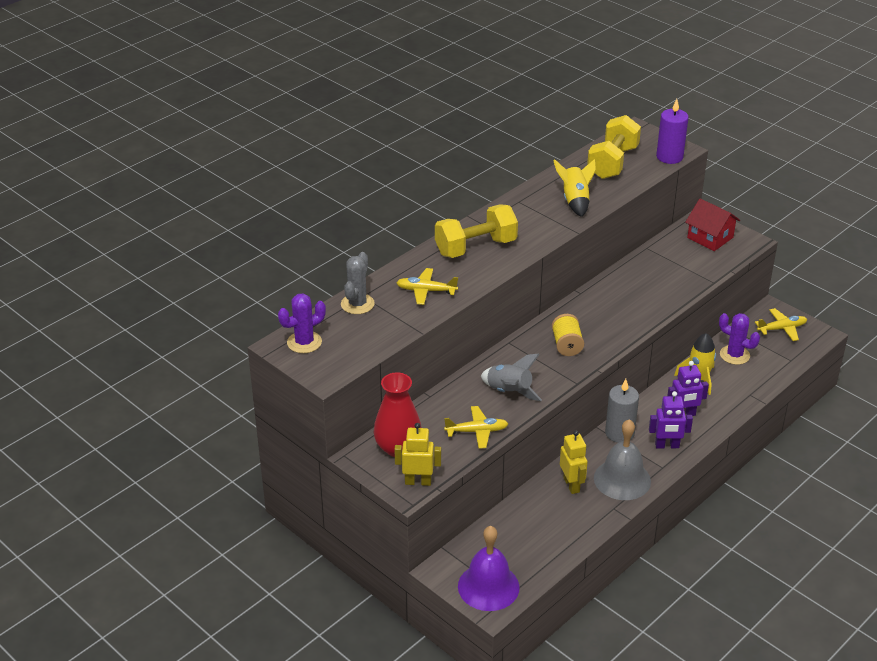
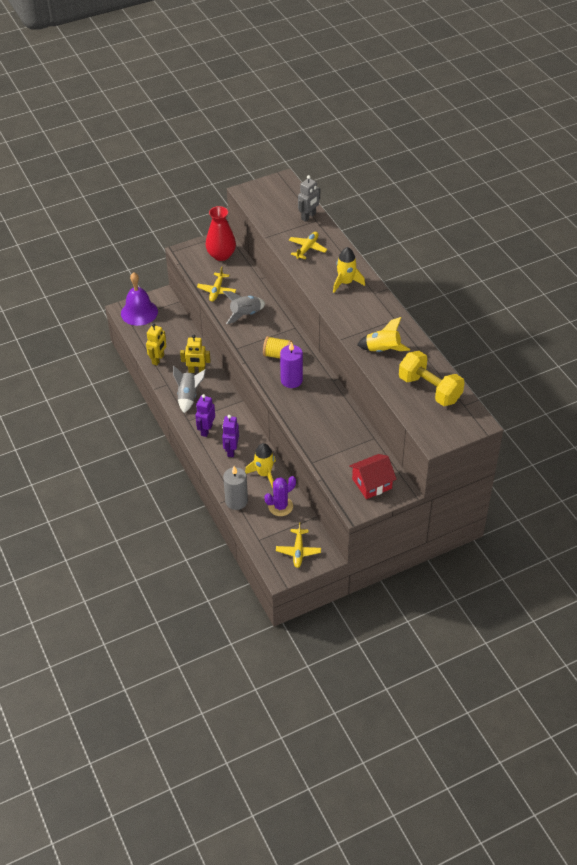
camera: 110 degrees right, 10 degrees up
purple cactus [278,293,326,353] -> none
grey cactus [341,252,375,314] -> grey robot [298,175,320,222]
yellow robot [394,423,441,486] -> yellow robot moved to [146,323,166,365]
yellow dumbbell [435,204,518,258] -> yellow rocket [333,247,365,293]
grey bell [594,419,651,500] -> grey rocket [173,366,206,413]
grey candle [605,379,639,443] -> grey candle moved to [223,466,248,510]
purple candle [656,99,689,164] -> purple candle moved to [280,342,303,388]

